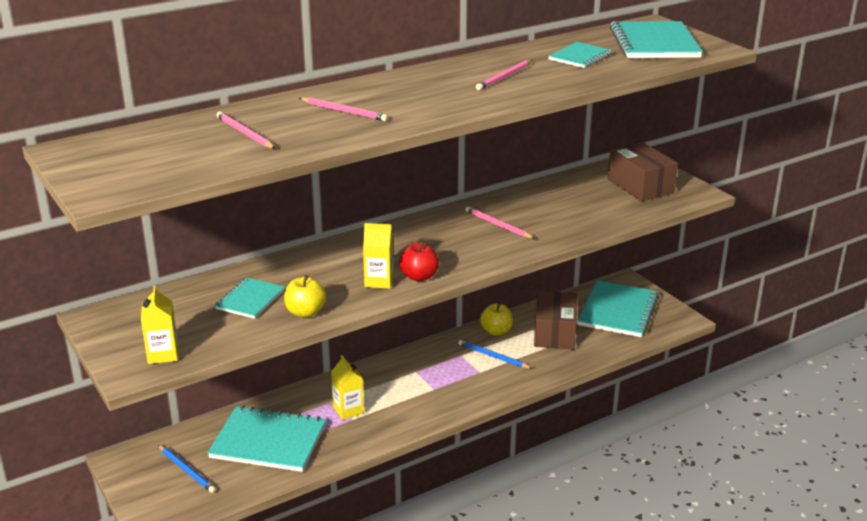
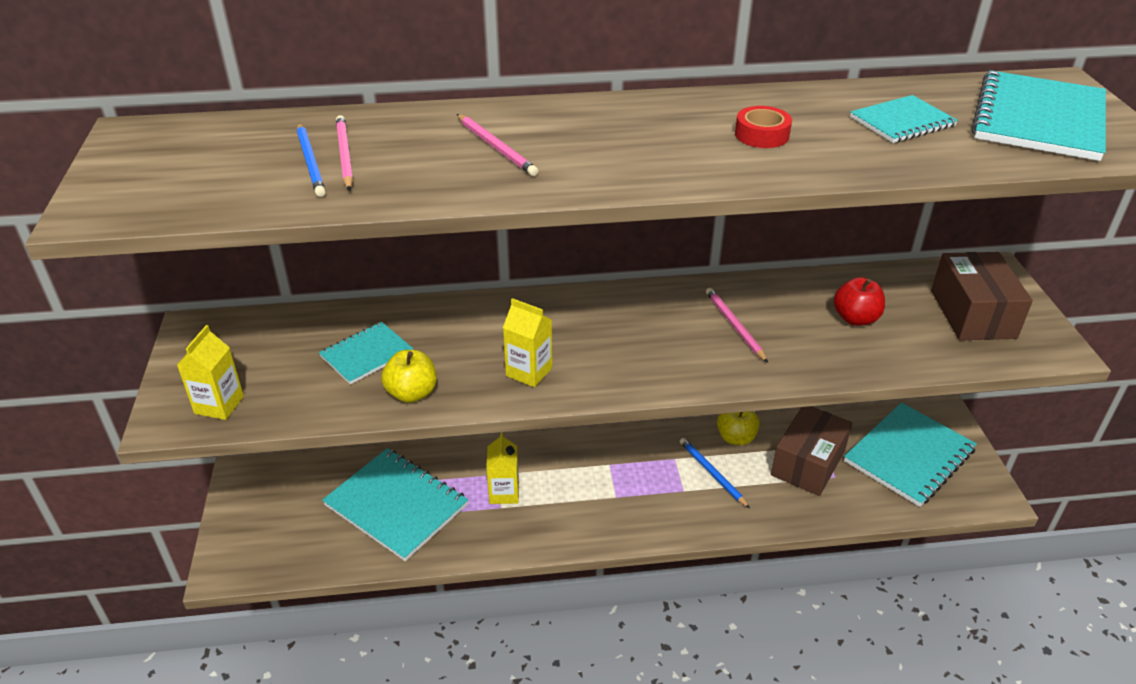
camera: 25 degrees right, 10 degrees up
blue pencil [158,445,216,493] -> blue pencil moved to [297,123,326,197]
red apple [399,241,439,281] -> red apple moved to [834,277,885,326]
pink pencil [476,60,532,90] -> red tape [735,106,792,148]

